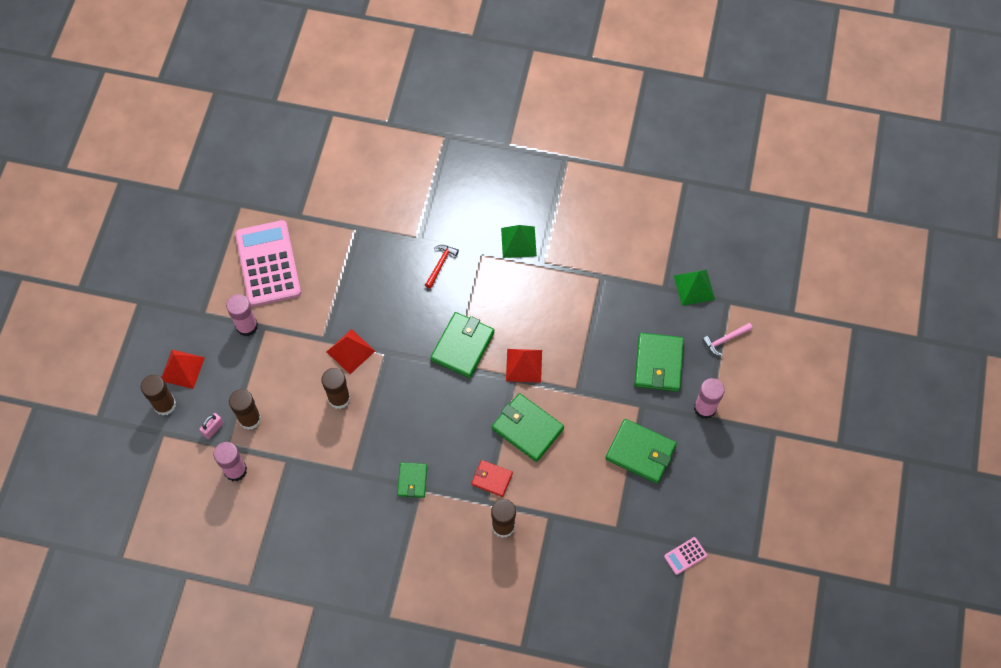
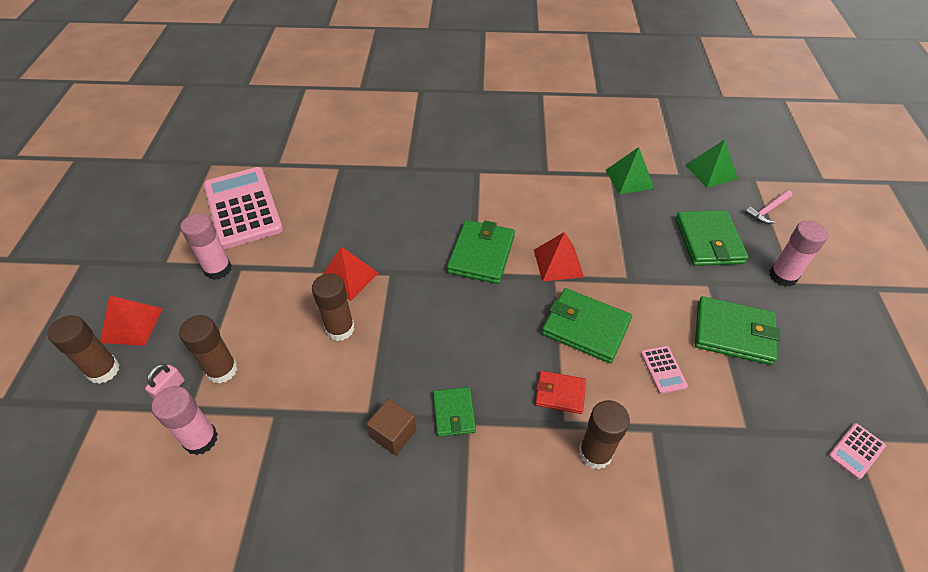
camera: 10 degrees left, 15 degrees down
red hammer [425,245,459,289] -> none
green pyramid [501,225,537,258] -> green pyramid moved to [606,147,655,194]
none -> brown cube [367,399,416,455]
none -> pink calculator [641,346,688,394]

